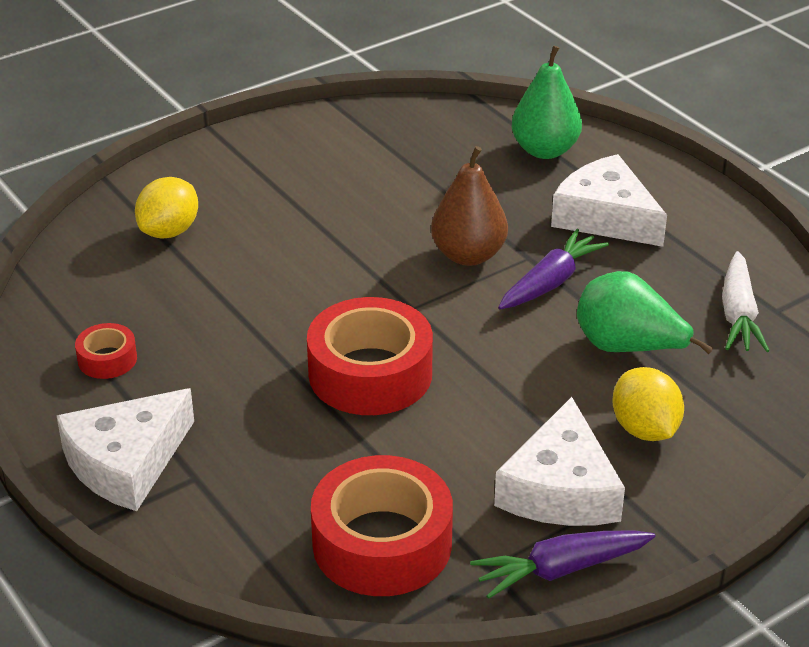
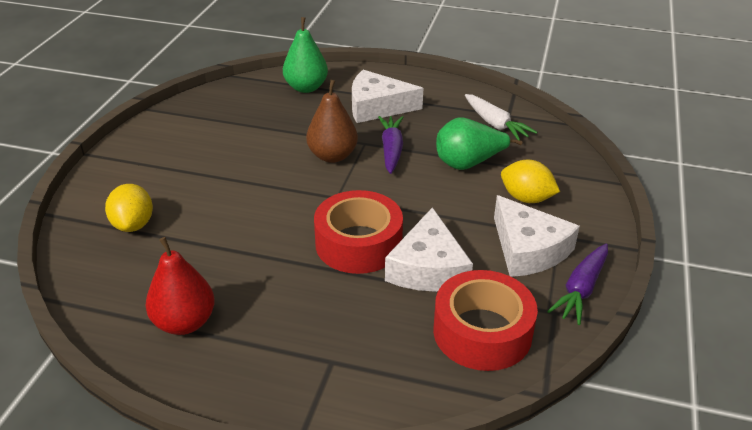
camera: 40 degrees left, 0 degrees up
white cheese [57,388,194,511] -> white cheese moved to [385,207,473,292]
red tape [75,323,137,379] -> red pear [146,237,215,335]

